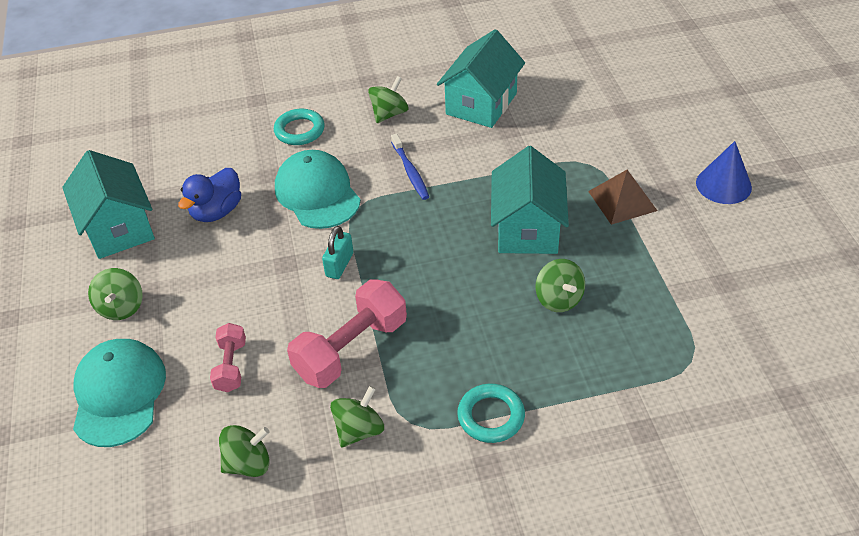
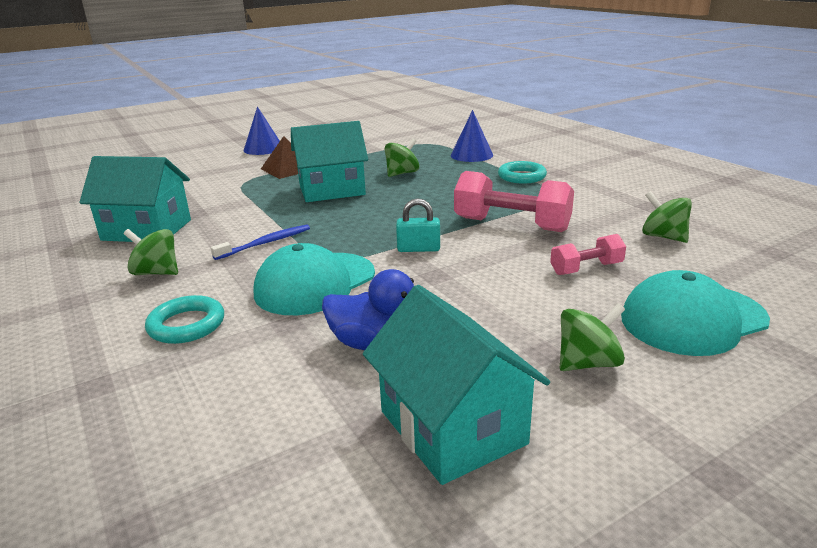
camera: 110 degrees left, 20 degrees down
turquoise house [62,150,155,259] -> turquoise house turned 75 degrees counterclockwise [363,285,550,485]
green spinning top [330,386,384,448] -> none
none -> blue cone [451,110,493,162]

